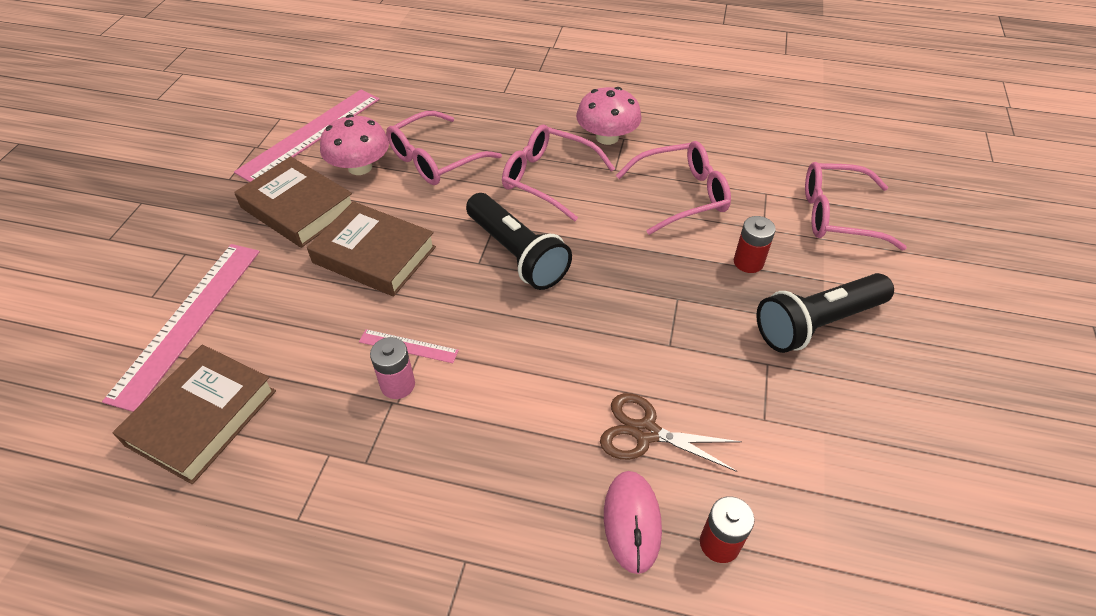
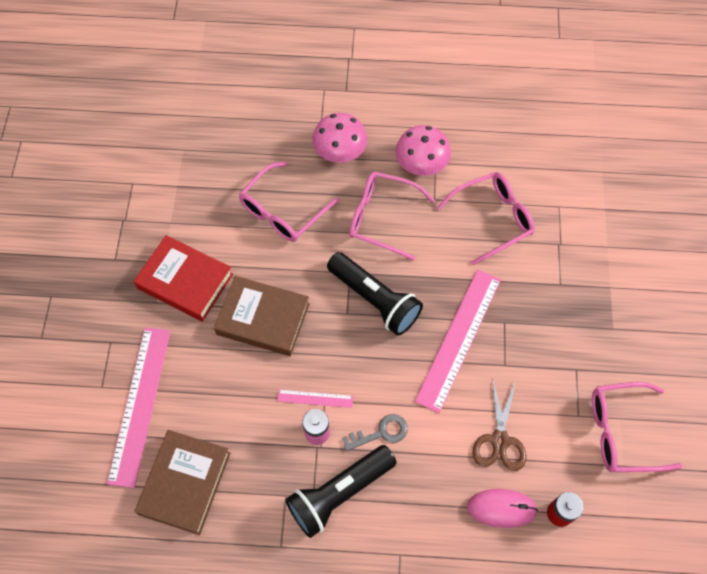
camera: 10 degrees left, 15 degrees up
pink ruler [234,90,380,182] -> pink ruler moved to [415,270,501,413]
brown book [234,156,352,248] -> red book [134,235,233,321]
pink mushroom [320,114,389,175] -> pink mushroom moved to [312,113,367,163]
brown scissors [600,393,742,472] -> brown scissors turned 90 degrees counterclockwise [472,377,526,471]
pink mouse [604,471,662,574] -> pink mouse turned 75 degrees counterclockwise [467,489,538,528]
red battery [734,216,776,273] -> none
black flashlight [756,273,894,353] -> black flashlight moved to [285,445,397,538]
pink glasses [805,162,907,250] -> pink glasses moved to [592,382,683,472]
none -> grey key [342,414,408,451]

